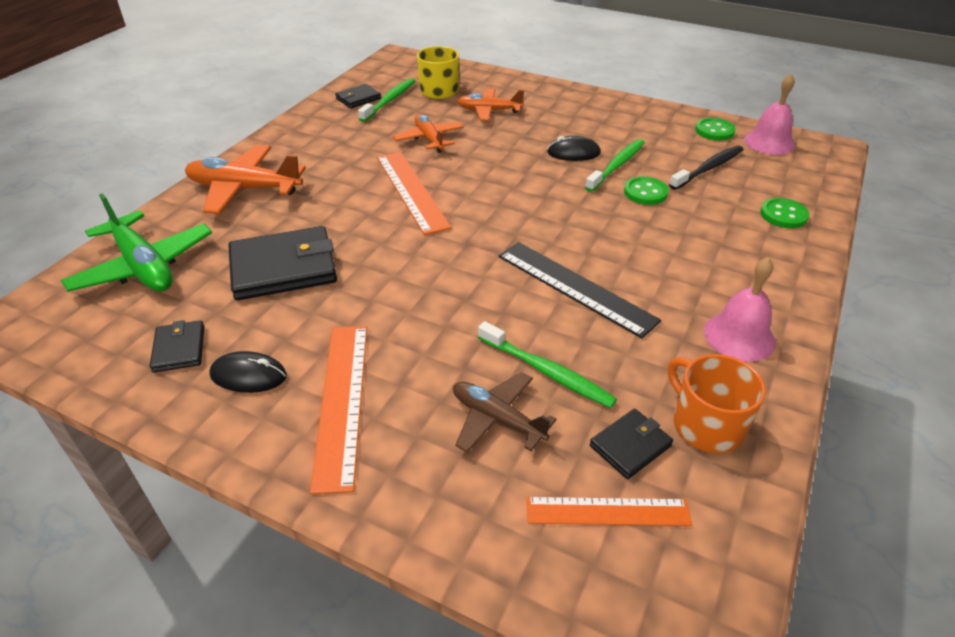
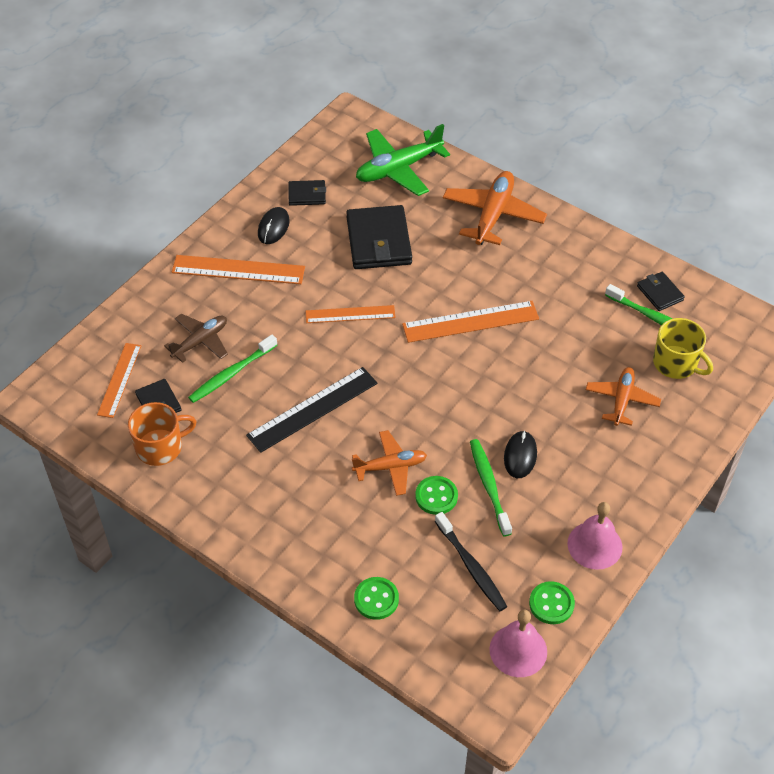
camera: 100 degrees right, 10 degrees up
orange plane [393,114,464,153] -> orange plane moved to [352,430,427,496]
green toothbrush [585,139,645,192] -> green toothbrush turned 150 degrees counterclockwise [470,439,512,536]
pink bell [704,257,776,362] -> pink bell moved to [567,502,622,570]
none -> orange ruler [306,305,396,323]

